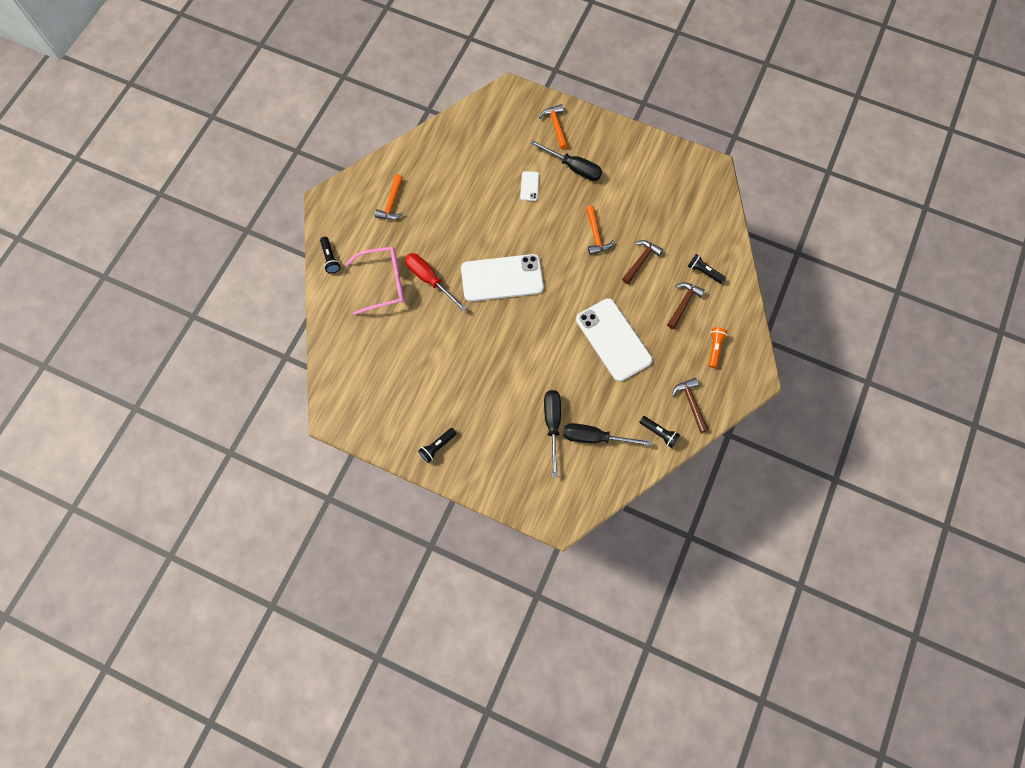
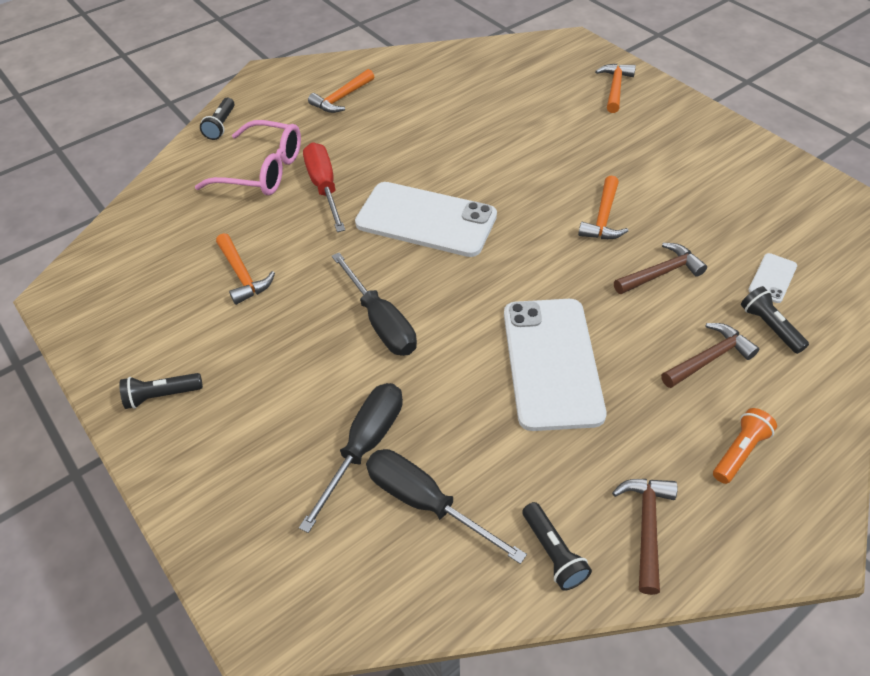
camera: 30 degrees right, 20 degrees down
white phone [520,171,539,201] -> white phone moved to [748,253,797,303]
black screwdriver [530,140,602,181] -> black screwdriver moved to [332,253,417,356]
none -> orange hammer [216,233,275,305]

